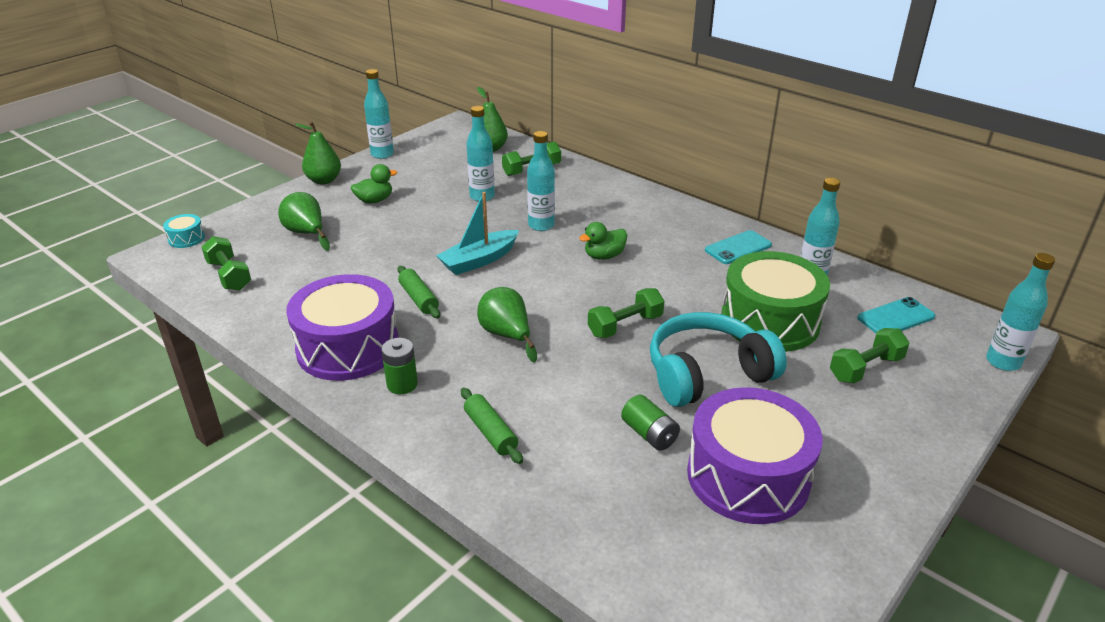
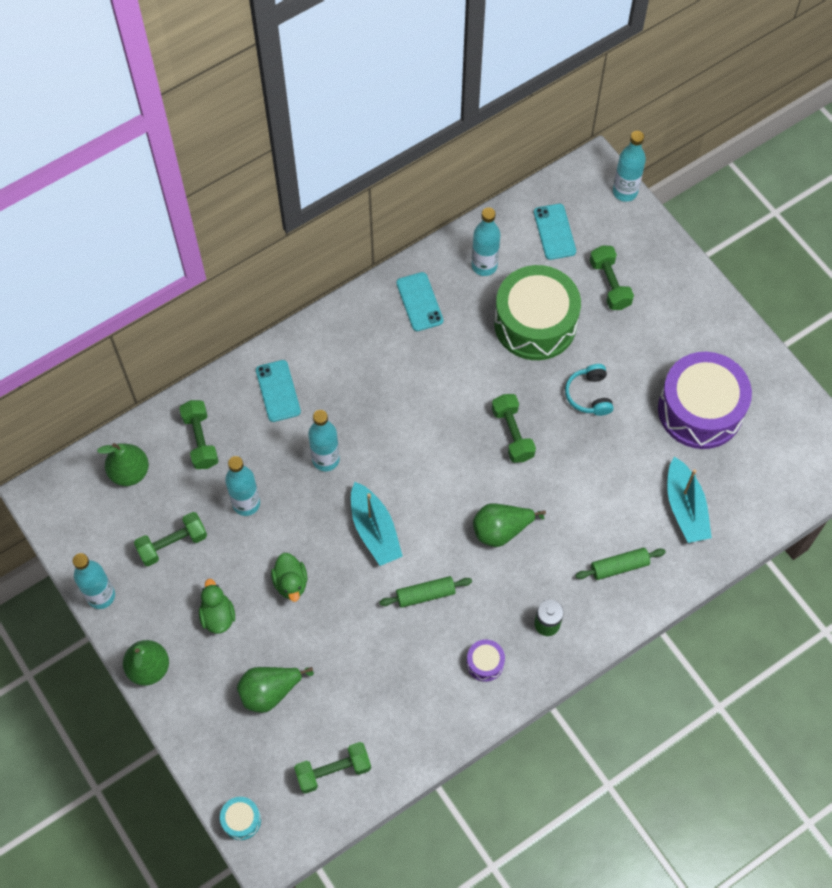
camera: 75 degrees left, 30 degrees up
purple drum [286,274,399,381] -> purple drum [467,639,505,682], size x0.41
green duck [579,222,627,260] -> green duck moved to [271,553,307,602]
green battery [621,395,680,451] -> none
turquoise headphones [650,312,787,407] -> turquoise headphones [565,364,614,416], size x0.52
none -> green dumbbell [134,512,207,566]
none -> turquoise phone [256,360,301,422]
none -> turquoise boat [667,457,712,543]

